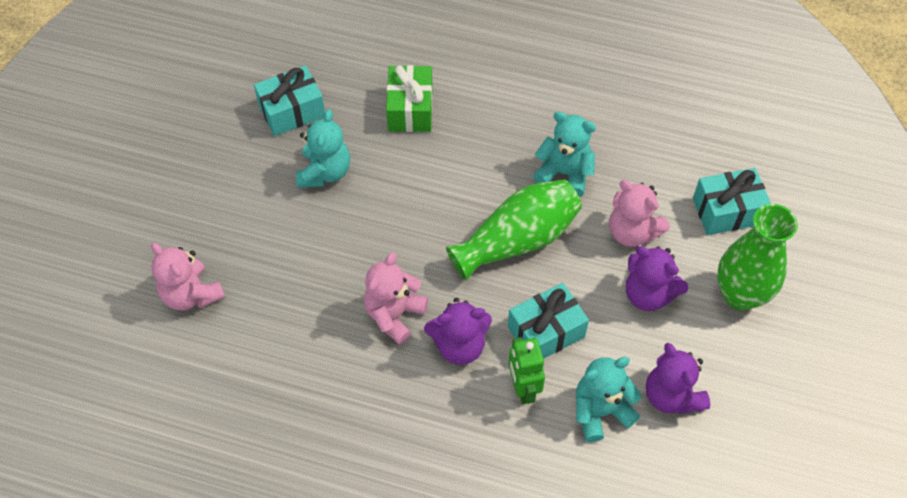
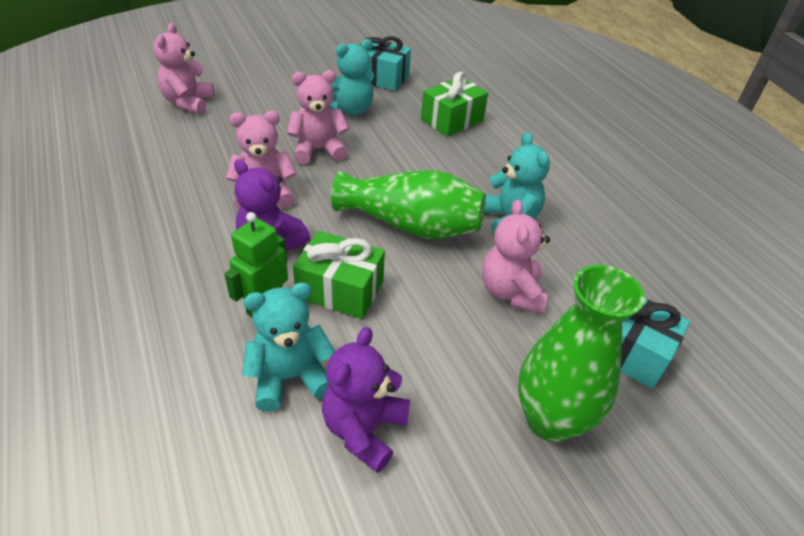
camera: 45 degrees right, 15 degrees down
turquoise gift [508,283,589,359] -> green gift [293,231,385,319]
turquoise teddy bear [576,357,642,442] -> turquoise teddy bear turned 45 degrees counterclockwise [242,282,335,412]
purple teddy bear [626,246,688,311] -> none
none -> pink teddy bear [287,70,349,164]

